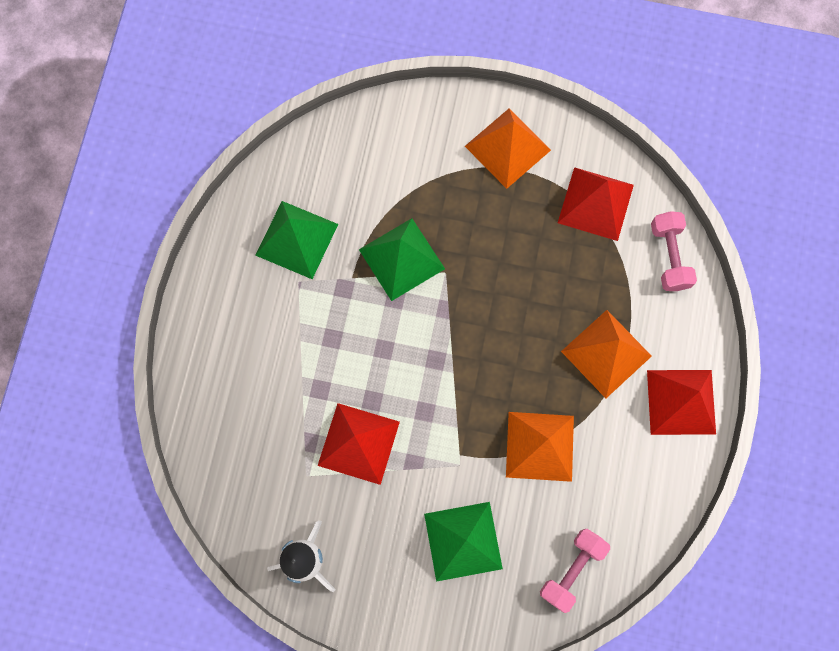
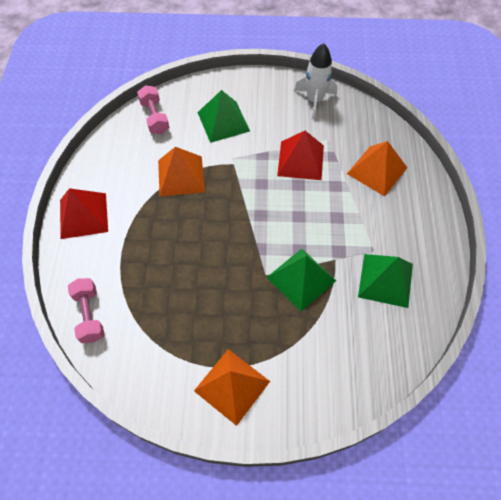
camera: 170 degrees right, 15 degrees down
pink dumbbell [540,529,610,613] -> pink dumbbell turned 45 degrees counterclockwise [137,85,169,134]
red pyramid [558,167,634,241] -> none
orange pyramid [561,310,652,398] -> orange pyramid moved to [347,141,407,196]

